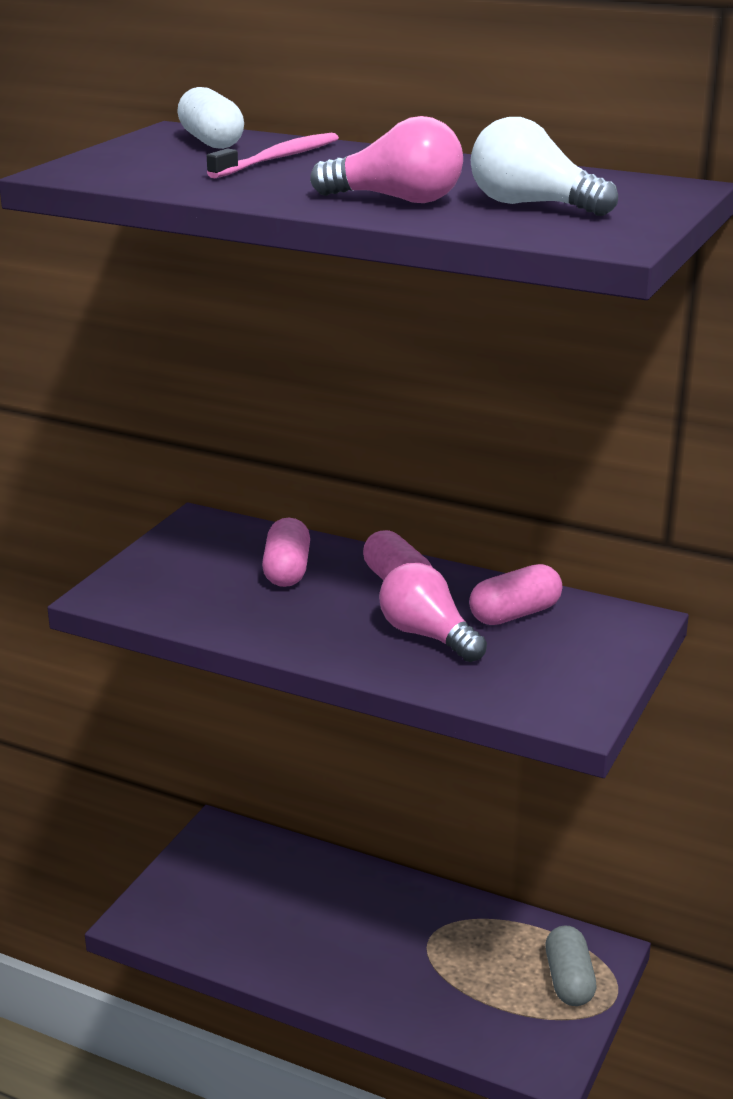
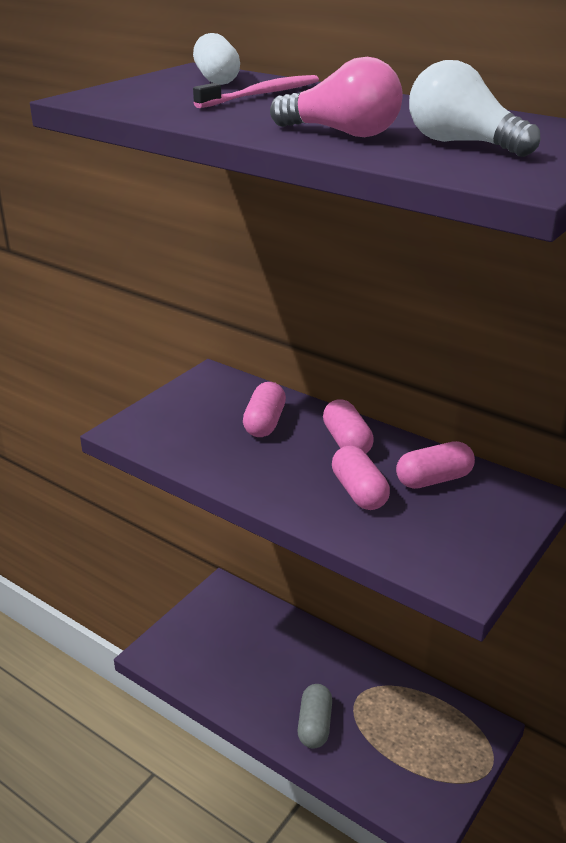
camera: 10 degrees right, 5 degrees up
pink light bulb [379,563,487,662] -> pink capsule [332,445,390,510]
grey capsule [545,926,596,1006] -> grey capsule moved to [298,684,332,748]

